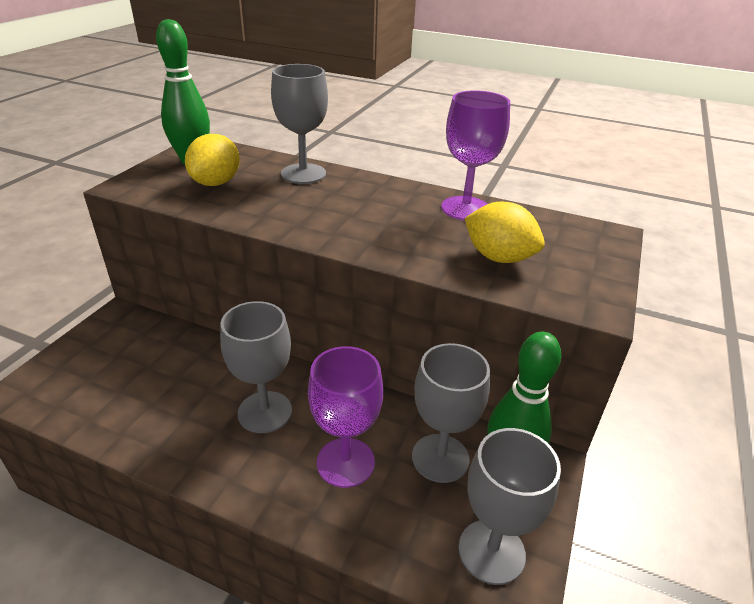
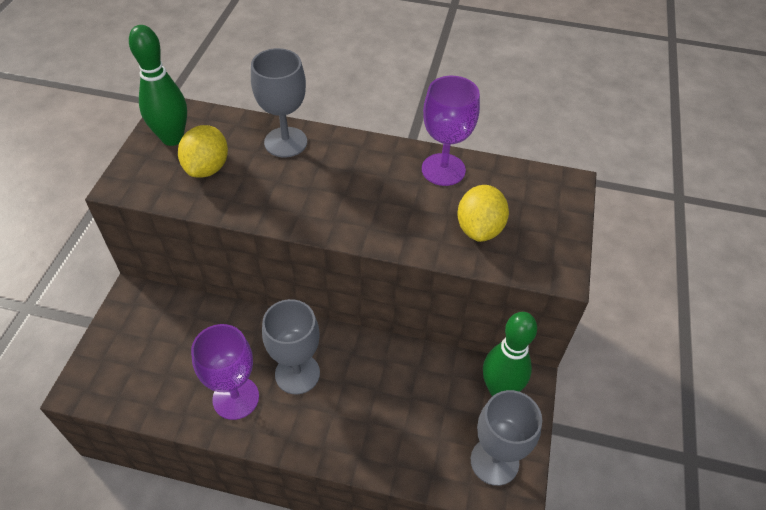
camera: 10 degrees left, 15 degrees up
purple goblet [308,346,383,488] -> purple goblet moved to [191,324,259,420]
grey goblet [412,343,490,483] -> none
yellow lemon [464,201,545,263] -> yellow lemon turned 75 degrees clockwise [457,185,509,242]

